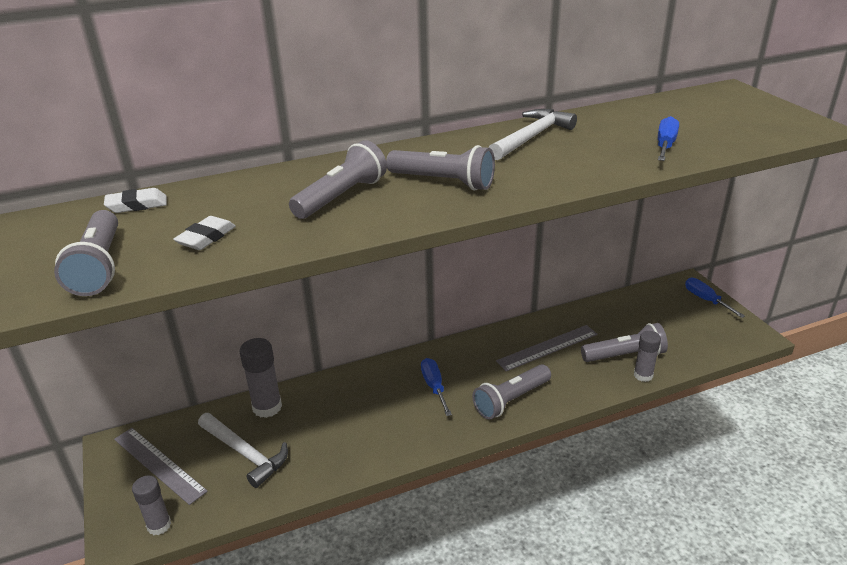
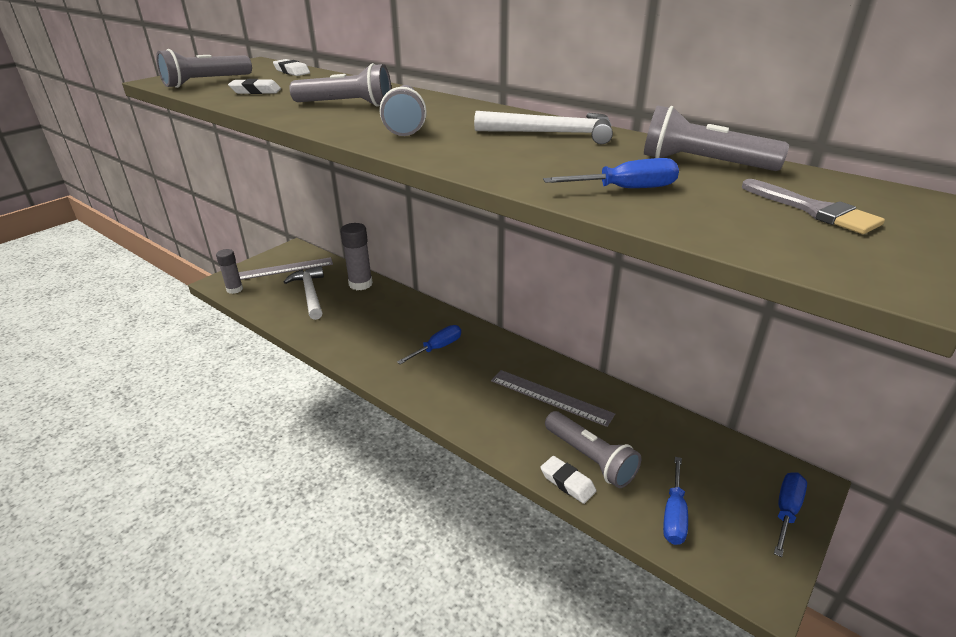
camera: 60 degrees right, 0 degrees up
grey ruler [114,428,208,505] -> grey ruler turned 60 degrees clockwise [239,257,333,280]
white hammer [198,413,288,488] -> white hammer turned 150 degrees clockwise [284,266,324,320]
grey flashlight [472,364,551,419] -> grey flashlight moved to [644,105,789,171]
grey glue stick [634,331,661,382] -> white eraser [540,456,596,504]
none -> blue screwdriver [663,457,688,545]
none -> grey brush [742,179,885,234]

